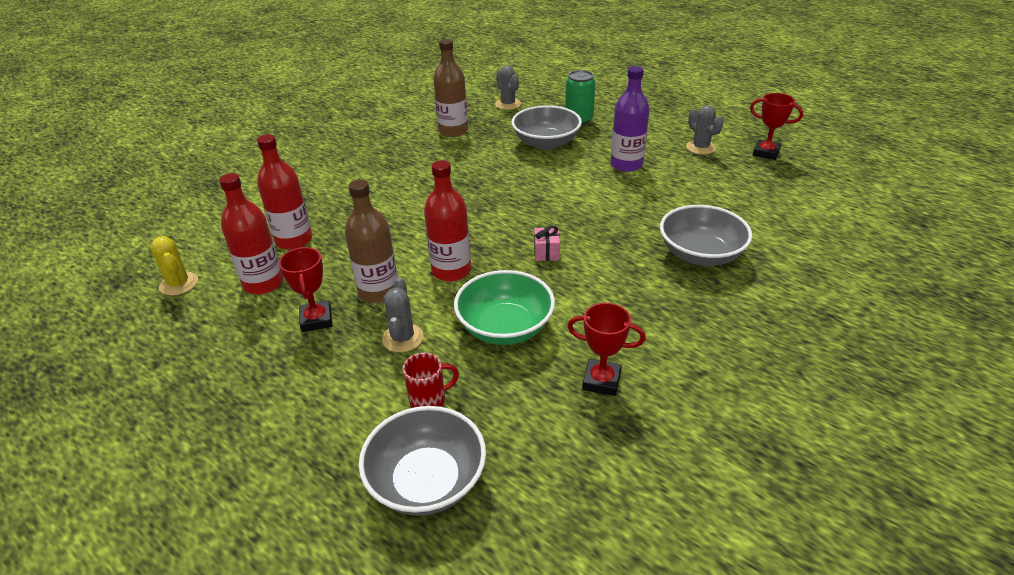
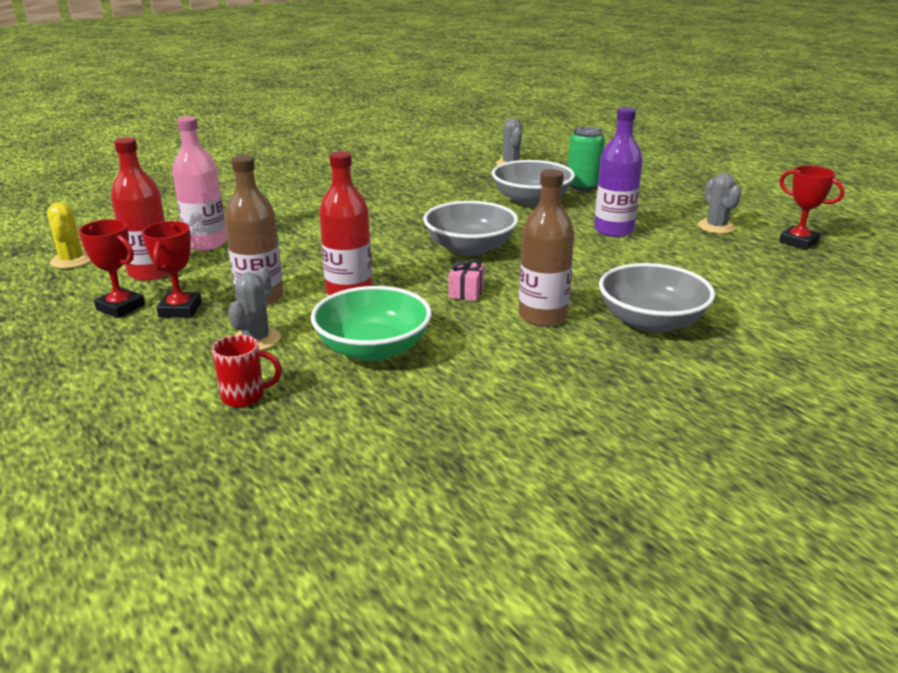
camera: 15 degrees right, 10 degrees down
red bottle [257,134,312,250] -> pink bottle [172,116,227,250]
grey bowl [359,406,486,516] -> grey bowl moved to [423,201,518,256]
brown bottle [433,39,468,137] -> brown bottle moved to [519,169,574,327]
red trophy [568,303,646,396] -> red trophy moved to [79,219,145,318]

